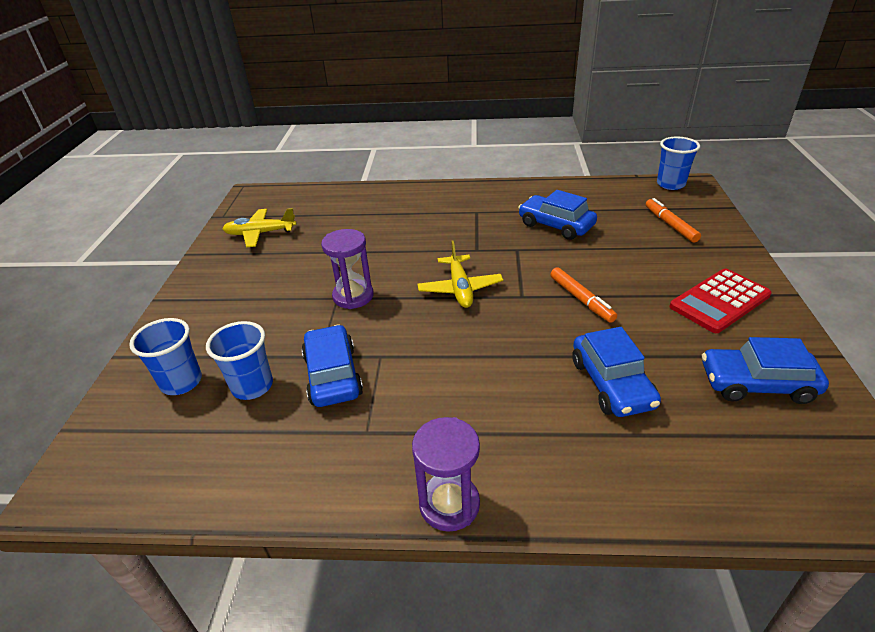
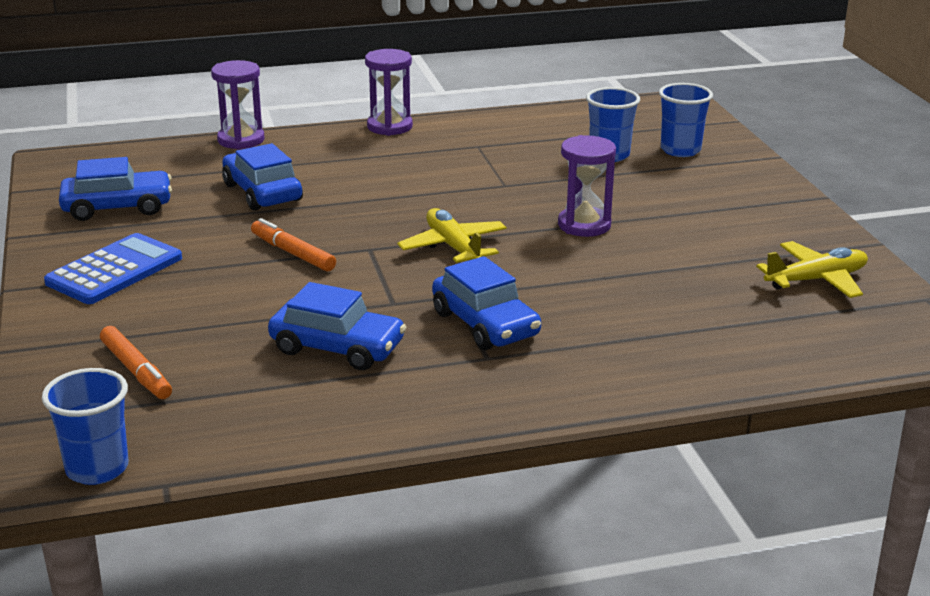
camera: 160 degrees right, 10 degrees down
blue car [301,324,363,407] -> blue car moved to [432,256,541,350]
red calculator [670,269,772,333] -> blue calculator [44,233,182,304]
none -> purple hourglass [211,60,265,149]

